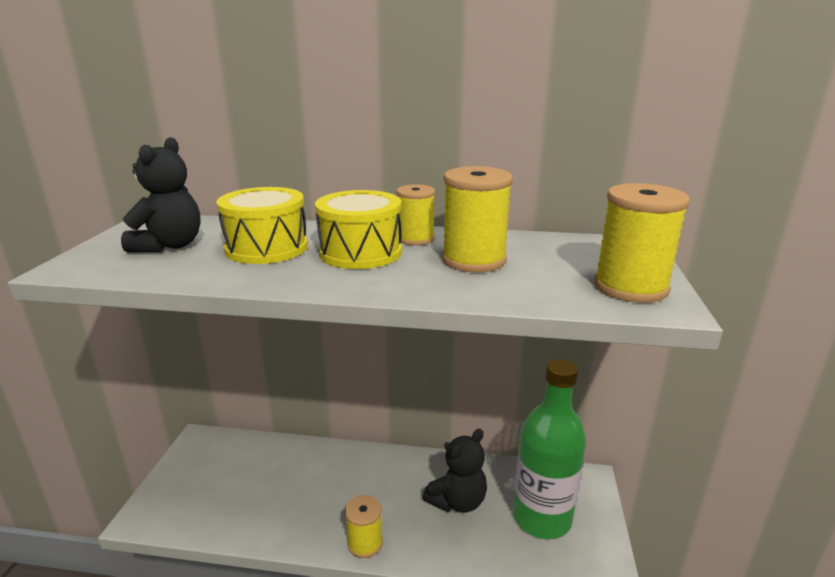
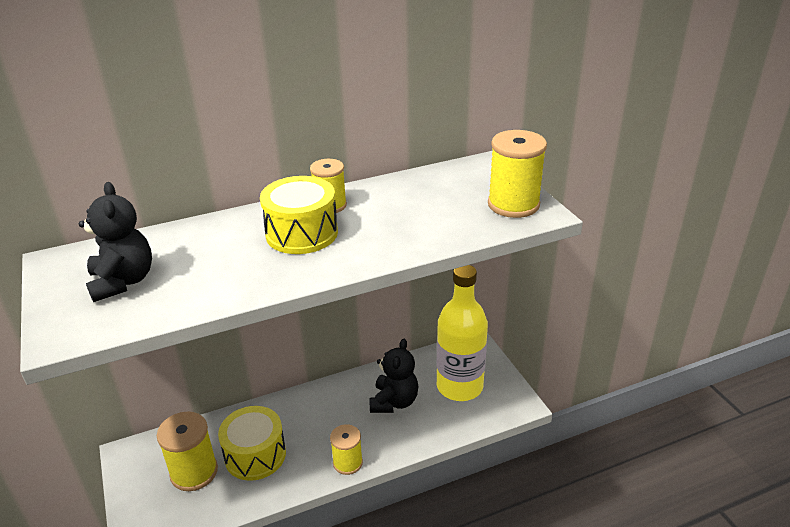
camera: 30 degrees left, 10 degrees up
yellow drum [217,187,308,264] -> yellow drum moved to [218,406,286,481]
yellow spool [442,166,513,273] -> yellow spool moved to [157,411,218,491]
green bottle [513,359,586,539] -> yellow bottle [437,265,488,401]

